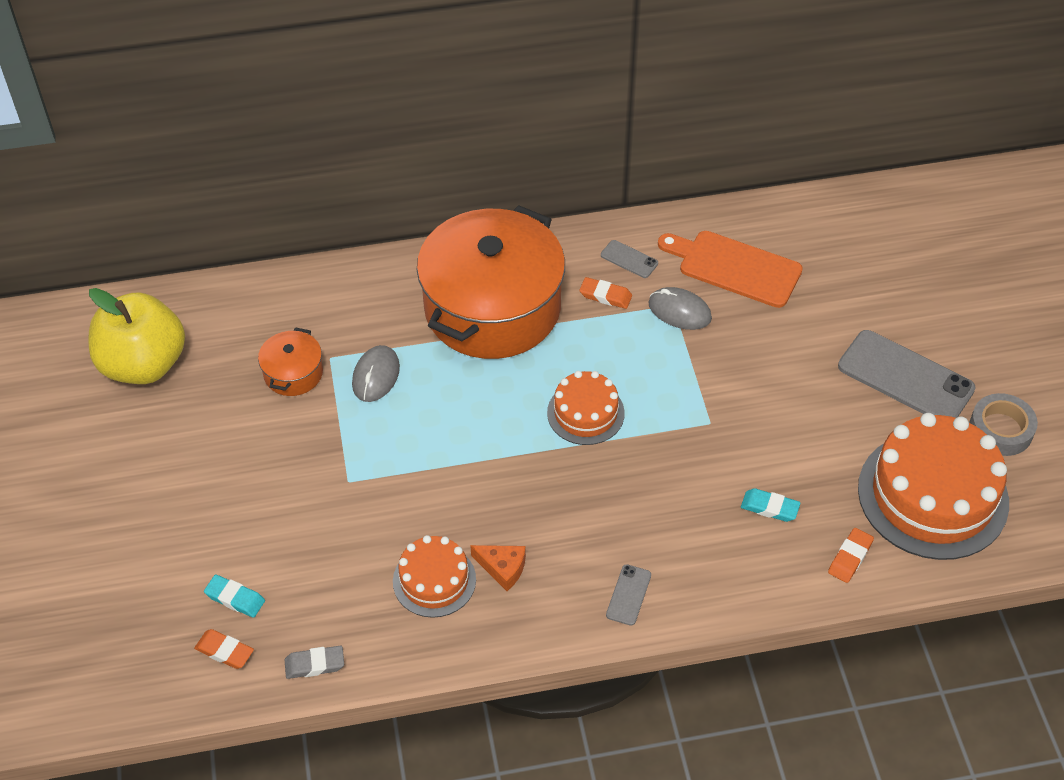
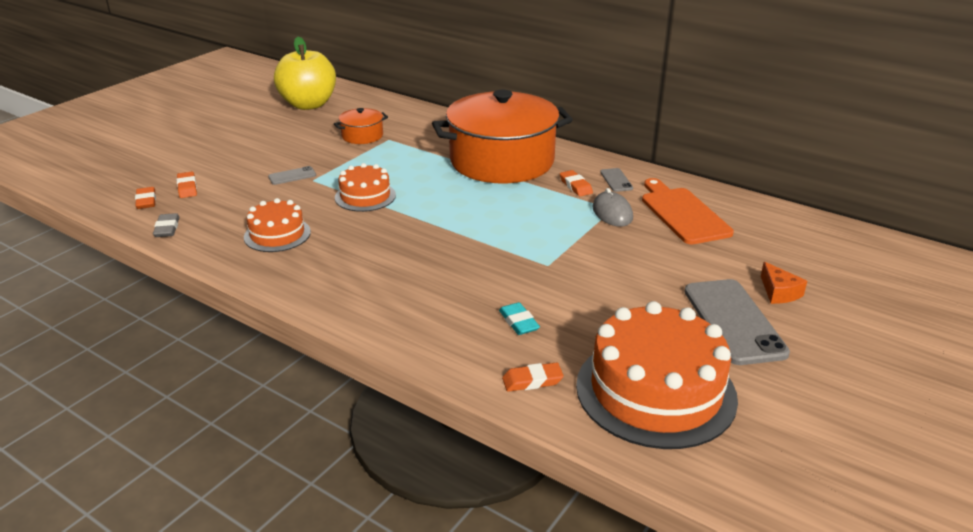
camera: 45 degrees right, 20 degrees down
turquoise eraser [204,575,265,618] -> orange eraser [177,172,197,198]
grey eraser [285,646,344,679] -> grey eraser turned 45 degrees clockwise [153,213,179,237]
grey mouse [352,345,400,402] -> none
orange cheese [470,545,526,591] -> orange cheese moved to [761,262,807,304]
orange cake [547,371,625,445] -> orange cake moved to [335,163,396,212]
grey phone [606,564,651,626] -> grey phone moved to [268,166,316,185]
grey tape [969,393,1038,456] -> none

